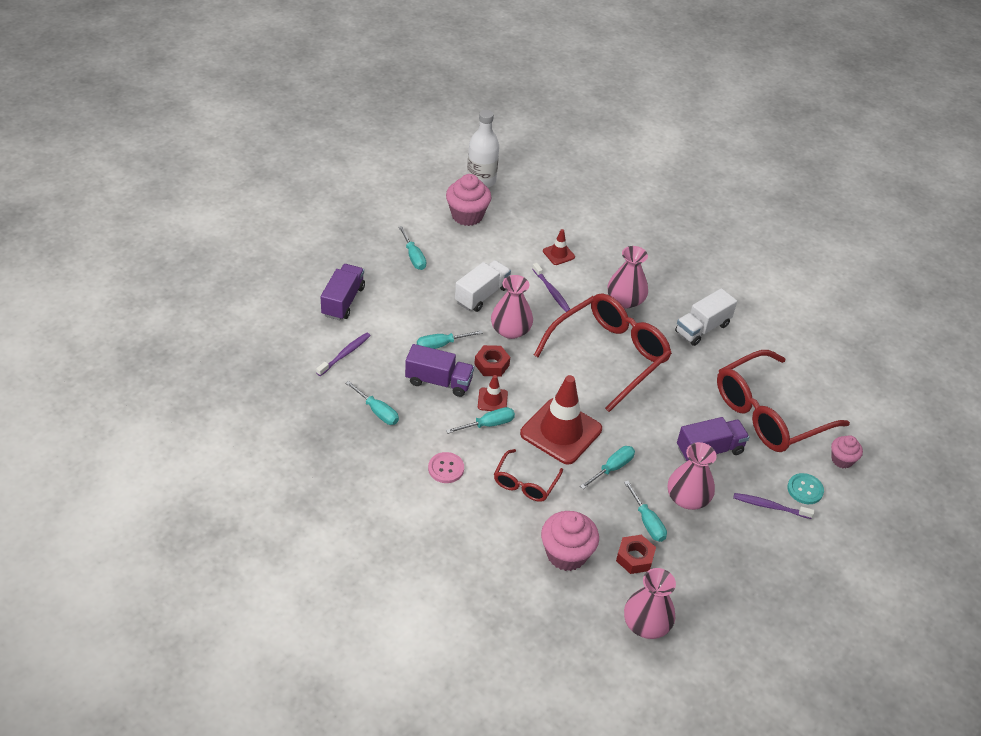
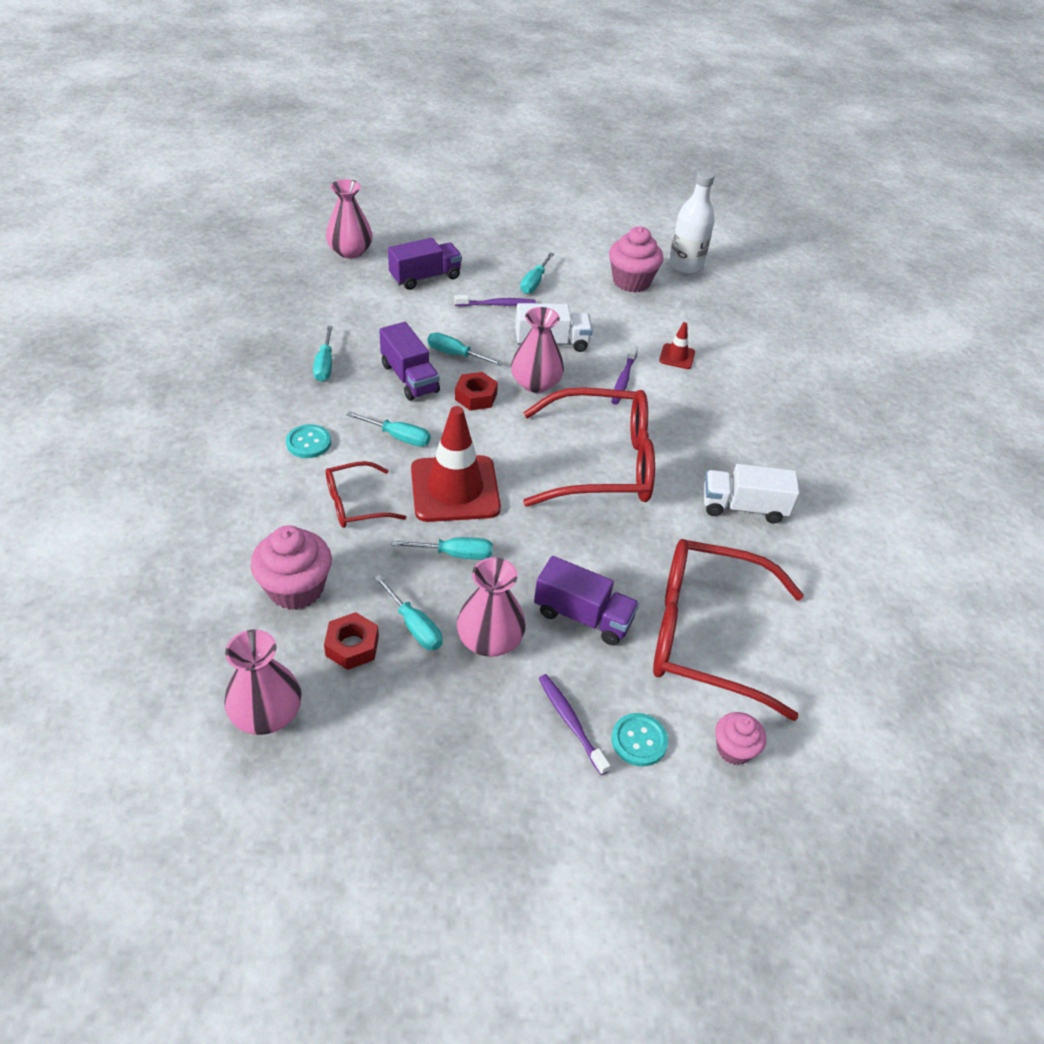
camera: 45 degrees right, 0 degrees up
purple toothbrush [316,333,371,376] -> purple toothbrush moved to [455,295,536,306]
pink button [428,452,464,483] -> turquoise button [286,424,331,458]
red traffic cone [478,375,508,411] -> none
pink vase [608,246,648,309] -> pink vase moved to [326,179,373,259]
turquoise screwdriver [624,481,667,542] -> turquoise screwdriver turned 60 degrees counterclockwise [374,575,443,650]

